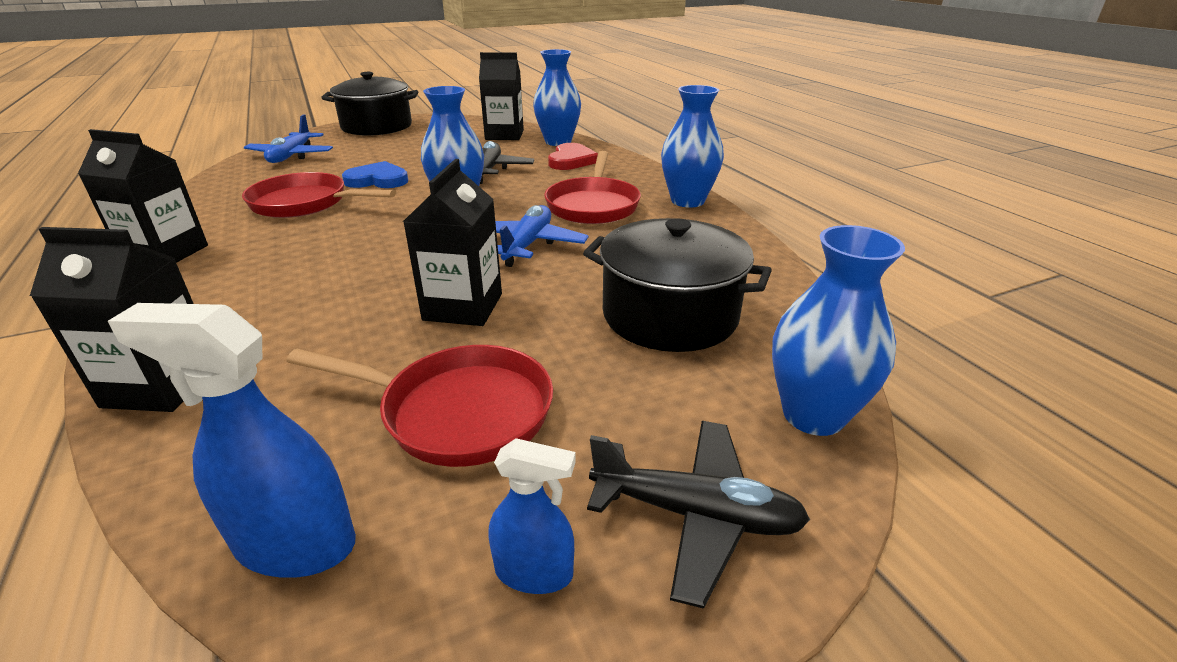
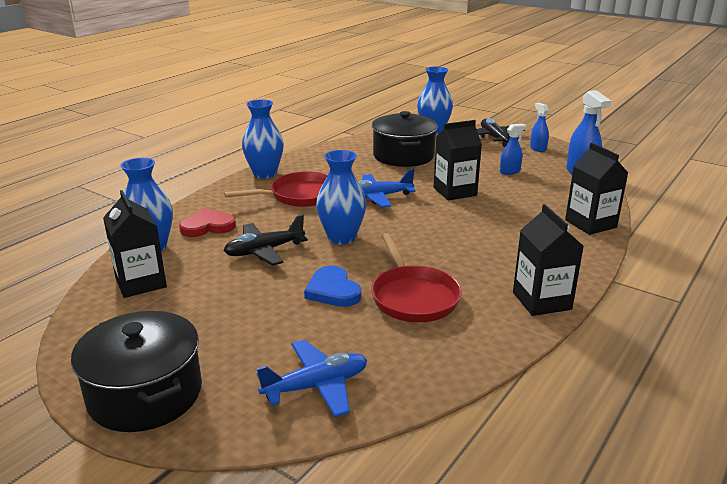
camera: 120 degrees left, 5 degrees down
red pan [286,345,553,467] -> blue spray bottle [500,124,526,175]

